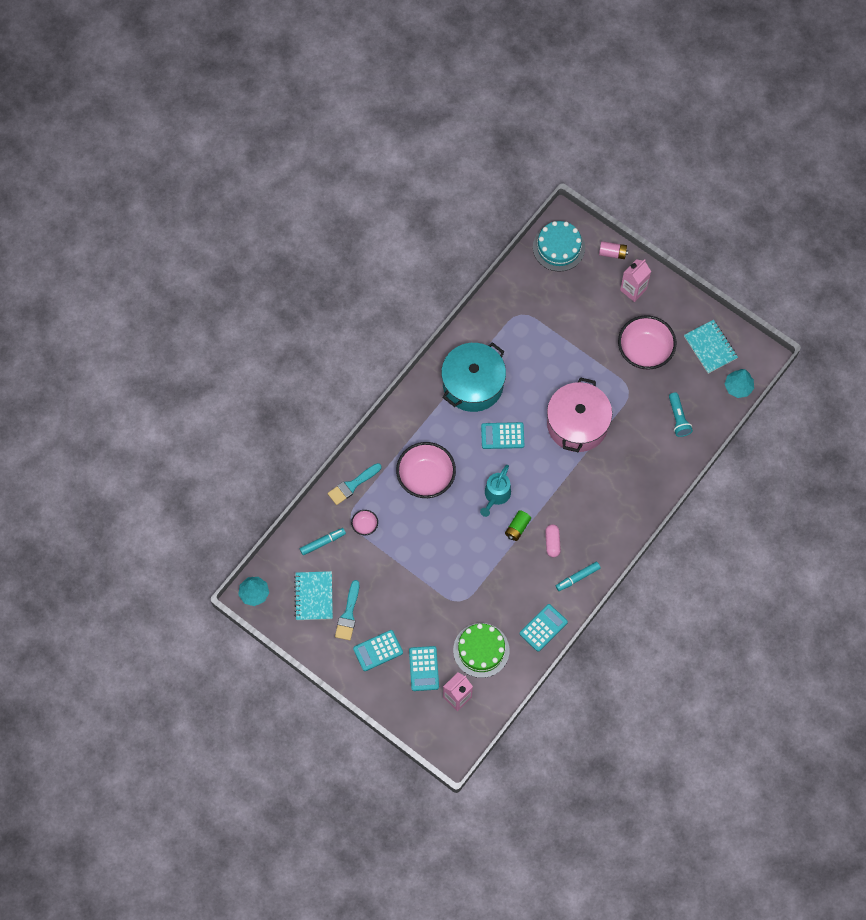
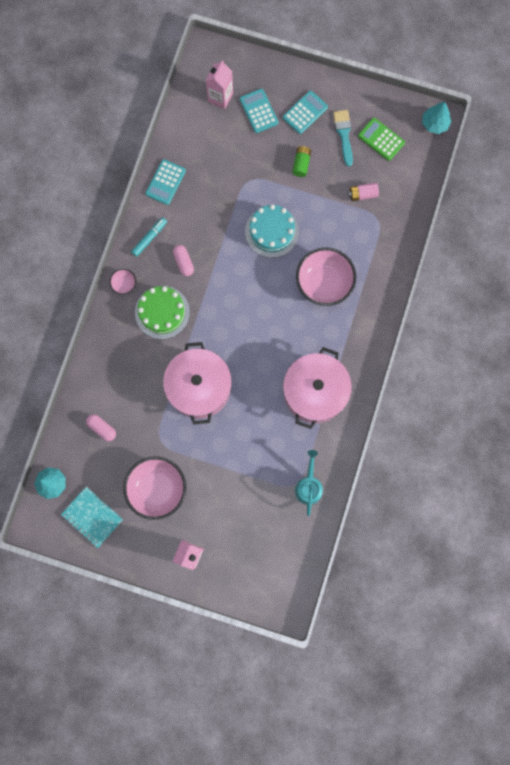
camera: 160 degrees right, 10 degrees up
turquoise notebook [294,571,333,620] -> green calculator [358,118,405,161]
turquoise marker [300,528,346,555] -> none
turquoise brush [328,463,381,505] -> none
pink bowl [351,510,378,535] -> pink bowl moved to [110,269,136,295]
turquoise pot [441,342,506,412] -> pink pot [283,347,352,429]
green cake [453,623,509,678] -> green cake moved to [135,286,190,339]
turquoise watering can [480,465,511,517] -> turquoise watering can moved to [295,450,323,516]
turquoise calculator [481,422,524,449] -> none
green battery [505,510,531,541] -> green battery moved to [292,146,311,177]
turquoise cake [533,221,585,272] -> turquoise cake moved to [245,204,299,258]
pink battery [599,241,628,259] -> pink battery moved to [348,182,379,201]
turquoise flashlight [669,393,693,437] -> pink capsule [86,414,116,441]

